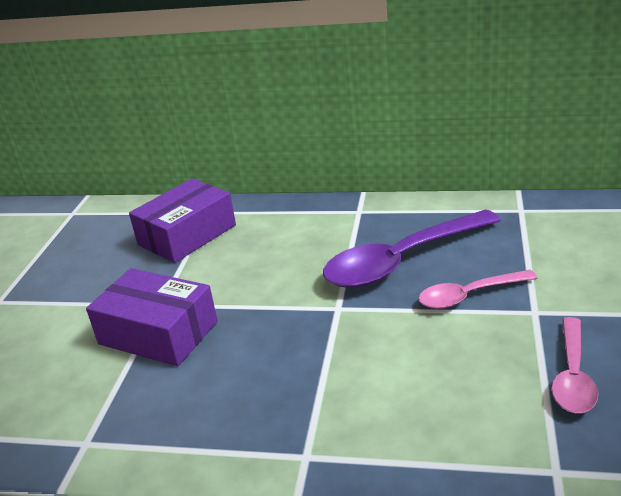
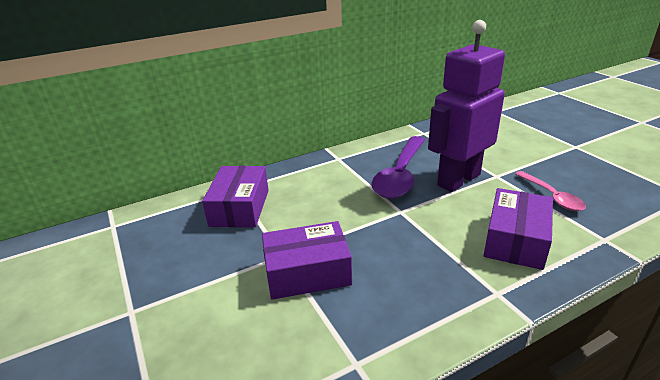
camera: 40 degrees left, 0 degrees up
pink spoon [418,270,538,309] -> purple robot [428,20,505,192]
none -> purple box [483,188,553,270]

